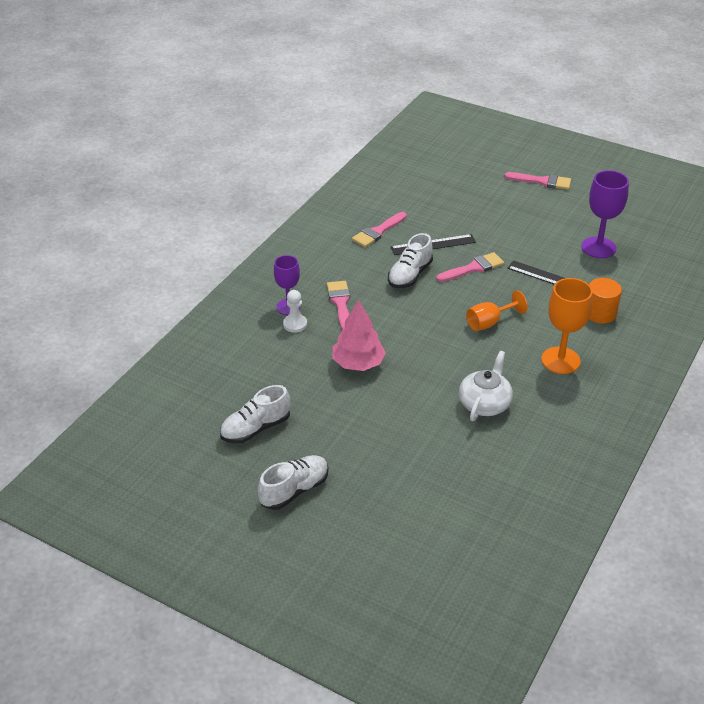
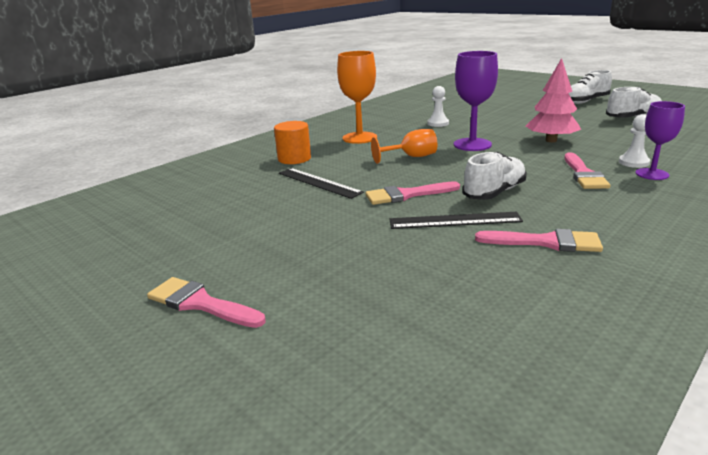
camera: 165 degrees left, 15 degrees down
pink brush [352,212,407,247] -> pink brush turned 45 degrees clockwise [475,229,603,252]
white teapot [459,351,513,421] -> white pawn [428,86,449,127]
purple goblet [581,170,629,258] -> purple goblet moved to [454,51,498,151]

